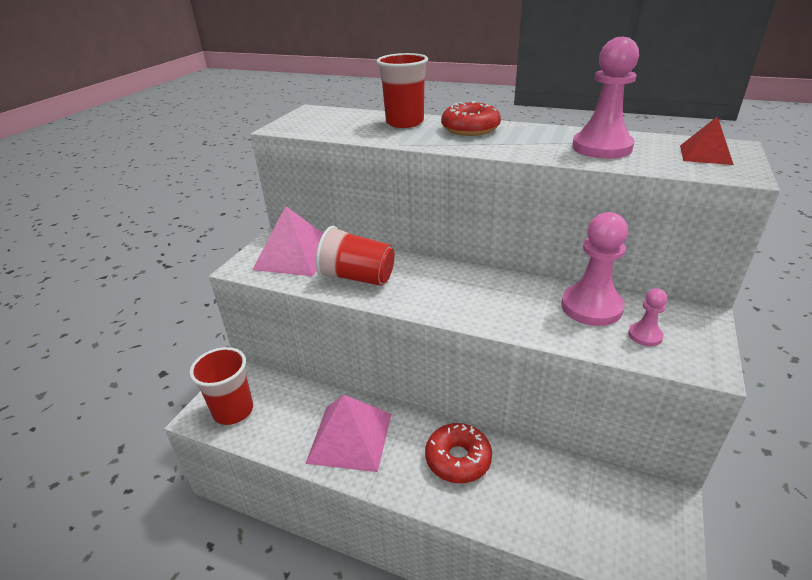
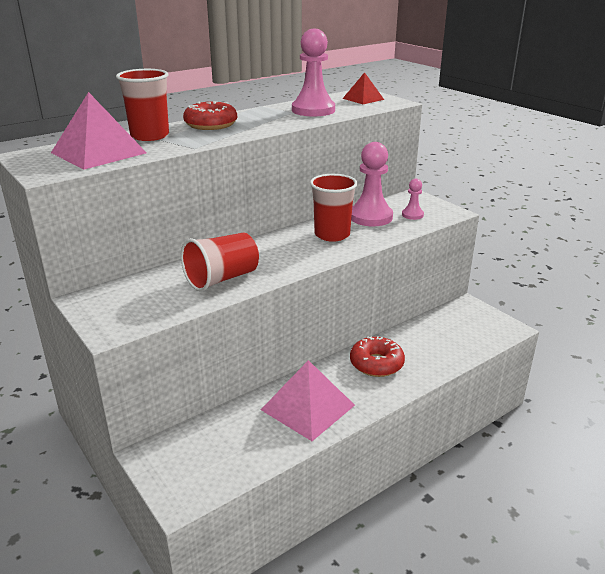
camera: 60 degrees left, 5 degrees down
red cup [189,347,253,425] -> red cup moved to [310,174,357,242]
pink pyramid [252,206,323,277] -> pink pyramid moved to [51,92,147,170]

